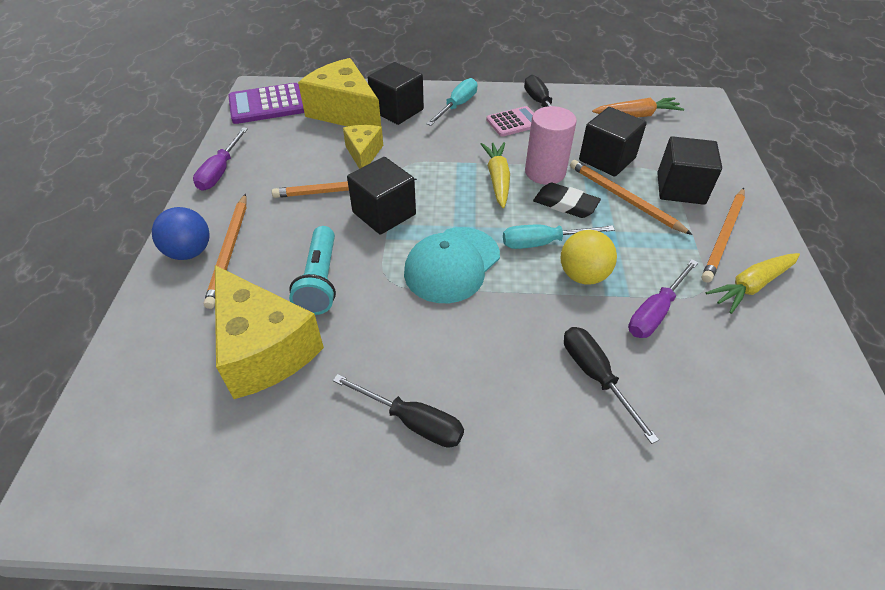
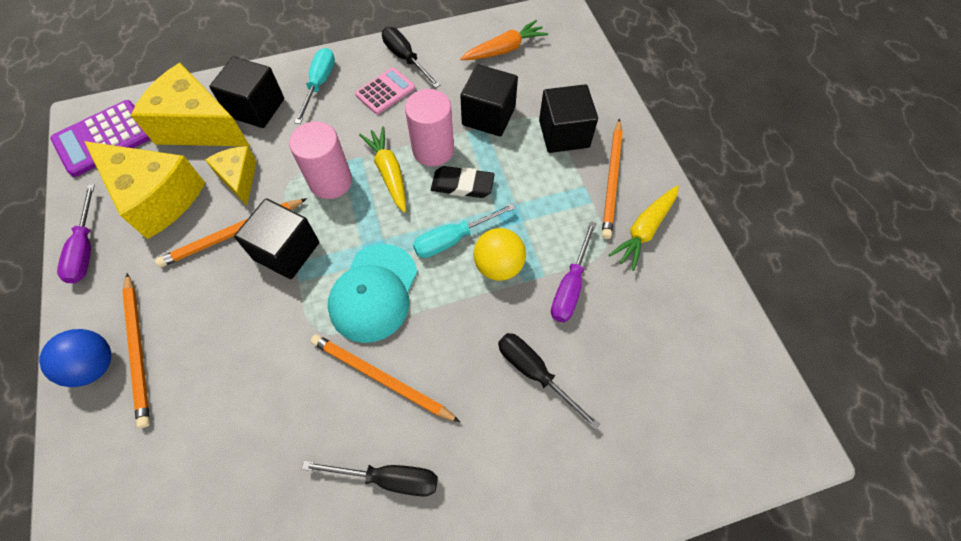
camera: 20 degrees left, 15 degrees up
yellow cheese [215,265,324,399] -> yellow cheese moved to [84,141,205,239]
turquoise flashlight [289,226,336,315] -> none
orange pencil [570,160,692,235] -> orange pencil moved to [311,334,460,422]
none -> pink cylinder [289,121,352,199]

